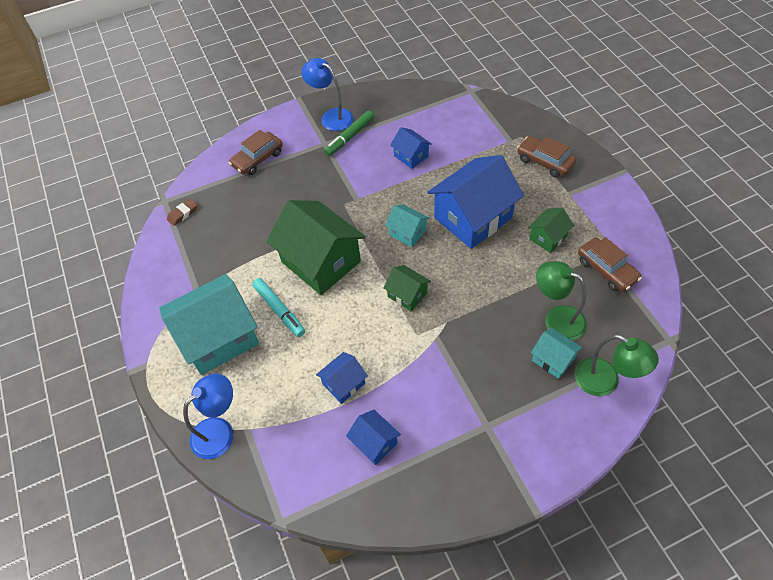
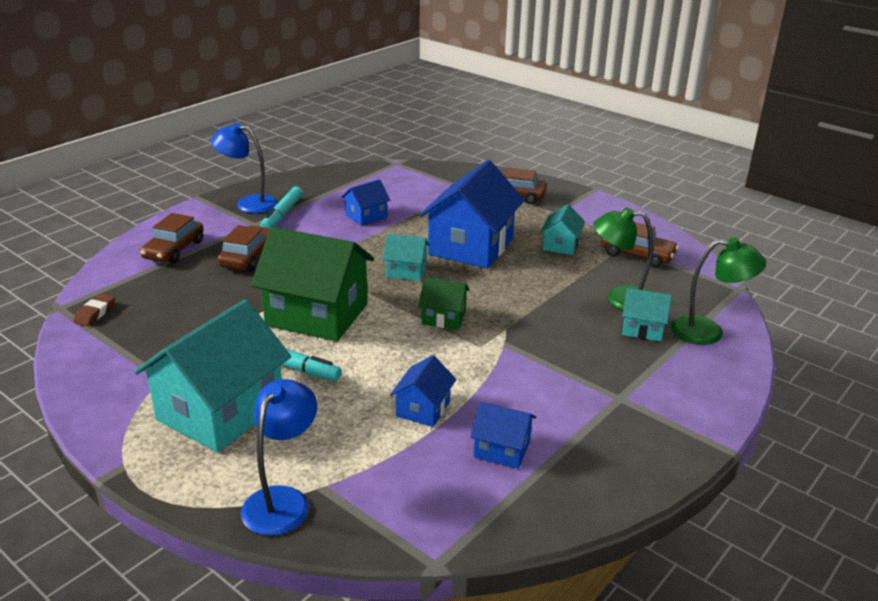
camera: 30 degrees left, 25 degrees down
green marker [324,111,374,156] -> turquoise marker [260,186,303,228]
blue house [390,127,432,169] -> blue house turned 60 degrees counterclockwise [341,179,390,226]
green house [528,208,574,253] -> turquoise house [540,204,585,255]
none -> brown car [217,225,270,271]

